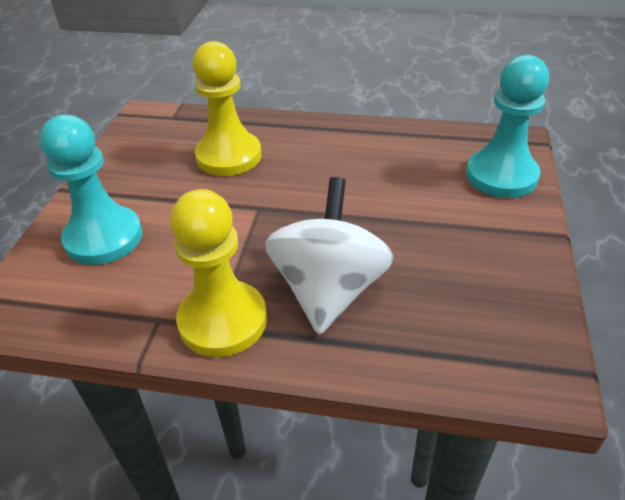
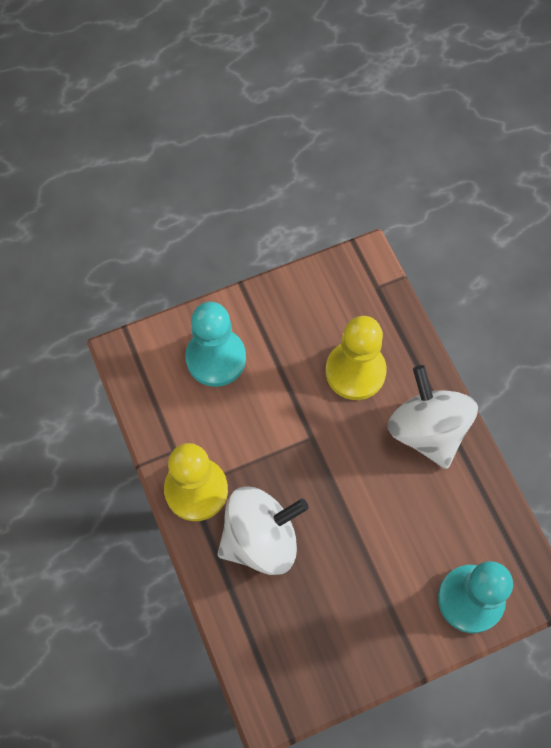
camera: 55 degrees right, 25 degrees up
none -> white spinning top [388,365,478,469]

